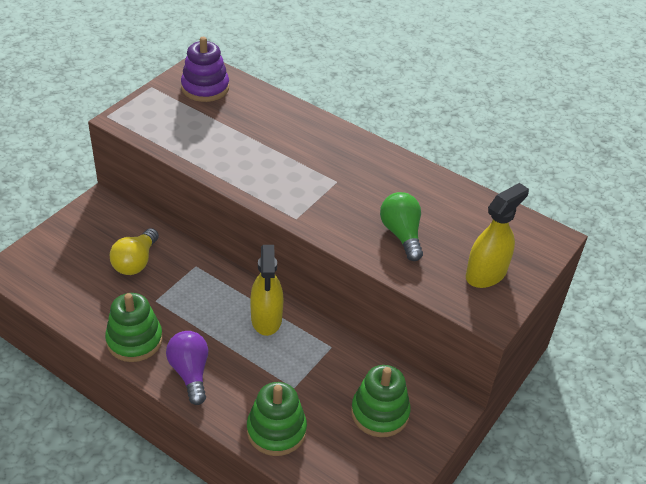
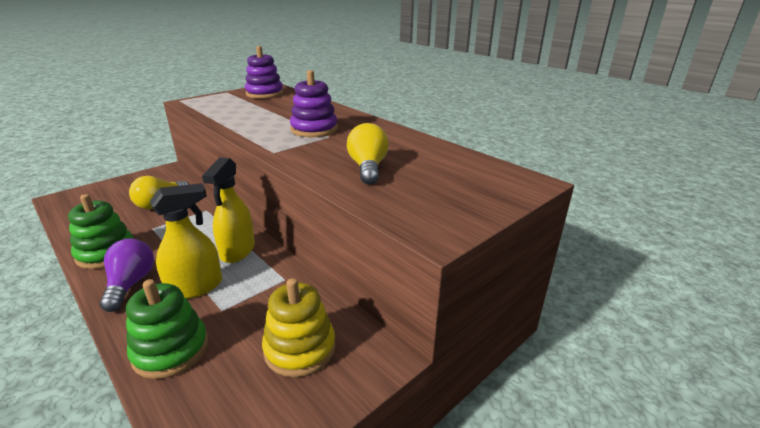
camera: 15 degrees right, 15 degrees down
green stacking toy [351,365,411,437] -> yellow stacking toy [262,278,336,377]
green light bulb [380,192,423,261] -> yellow light bulb [347,123,389,185]
yellow spray bottle [466,183,529,288] -> yellow spray bottle moved to [150,183,222,299]
none -> purple stacking toy [290,70,338,137]

